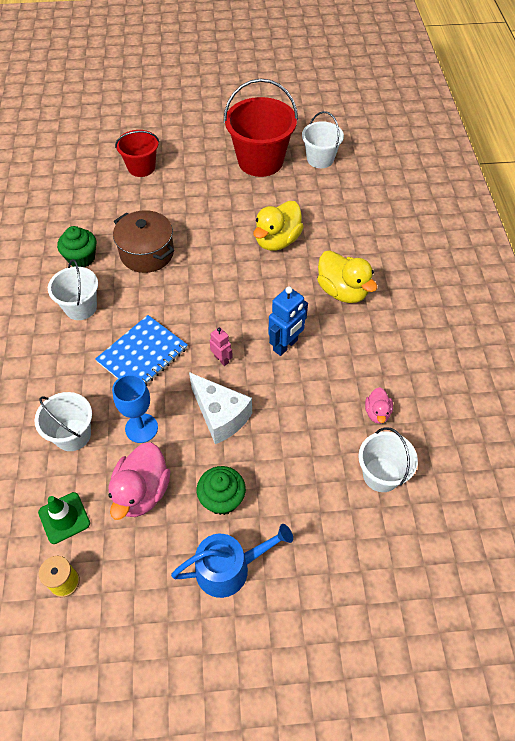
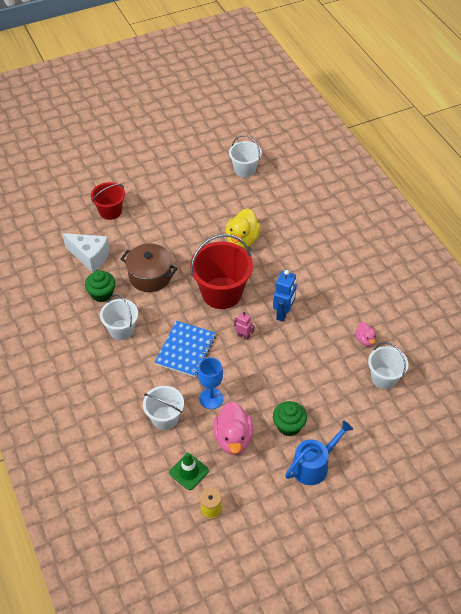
camera: 20 degrees left, 5 degrees down
white cheese [189,372,252,444] -> white cheese moved to [62,233,110,273]
red bucket [224,78,298,177] -> red bucket moved to [190,234,253,309]
yellow duck [317,250,377,303] -> none

